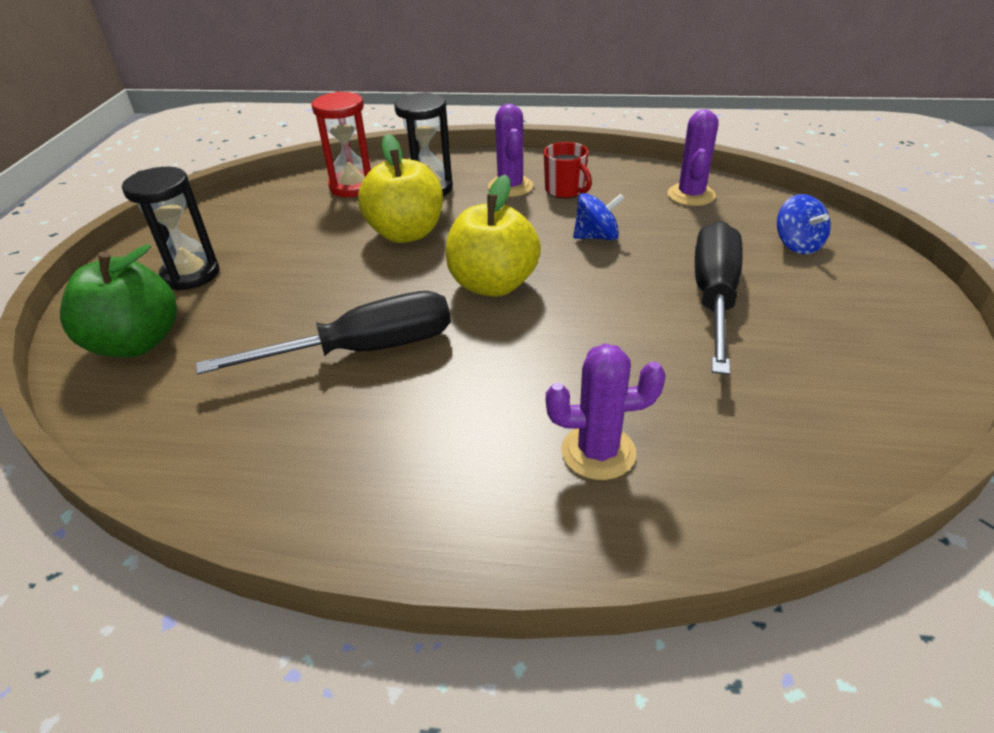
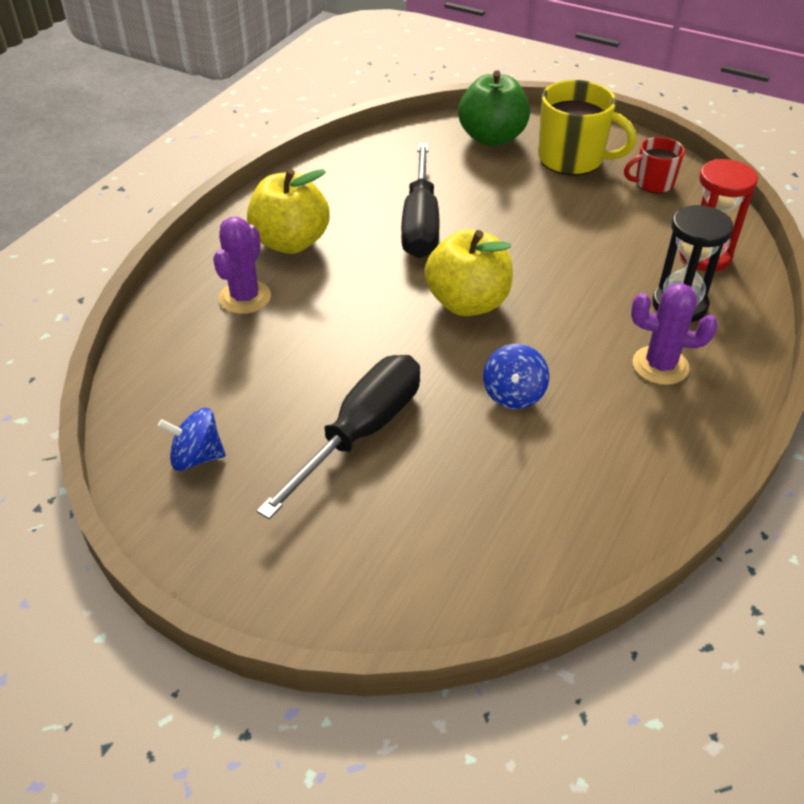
camera: 110 degrees right, 5 degrees up
black hourglass [122,167,220,291] -> yellow mug [538,80,637,175]
yellow apple [358,134,443,243] -> yellow apple moved to [247,169,330,254]
red mug [544,142,592,199] -> red mug moved to [624,137,685,194]
purple cactus [667,109,718,206] -> none
black screwdriver [695,221,743,375] -> black screwdriver turned 90 degrees counterclockwise [257,355,420,519]
blue spinning top [777,194,831,254] -> blue spinning top moved to [158,408,225,471]

